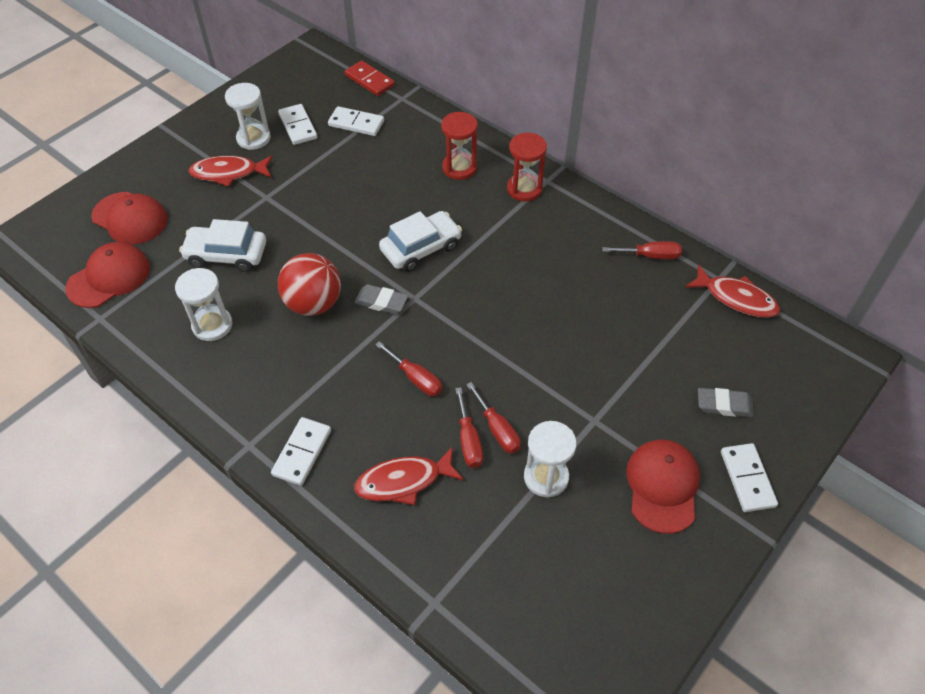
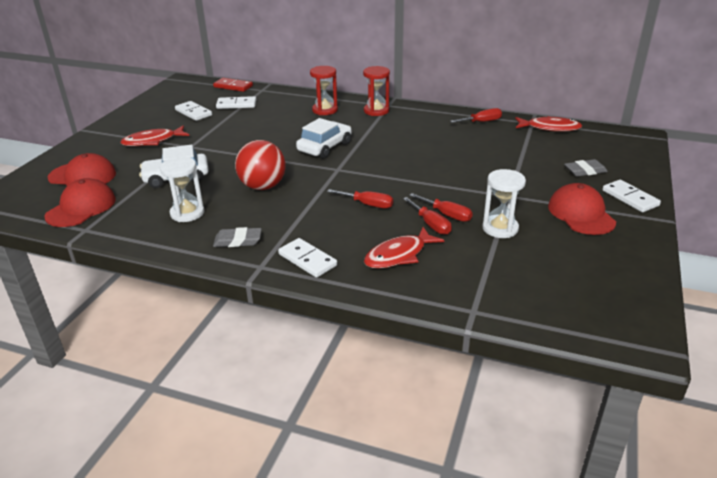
camera: 20 degrees left, 20 degrees down
white hourglass [225,83,271,150] -> none
white domino [271,417,331,486] -> white domino turned 45 degrees counterclockwise [278,238,337,278]
grey eraser [354,284,408,314] -> grey eraser moved to [213,227,262,247]

